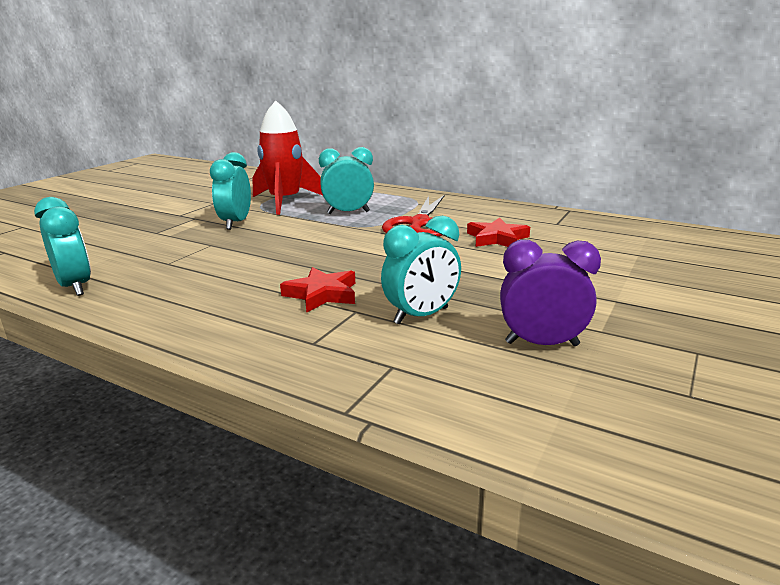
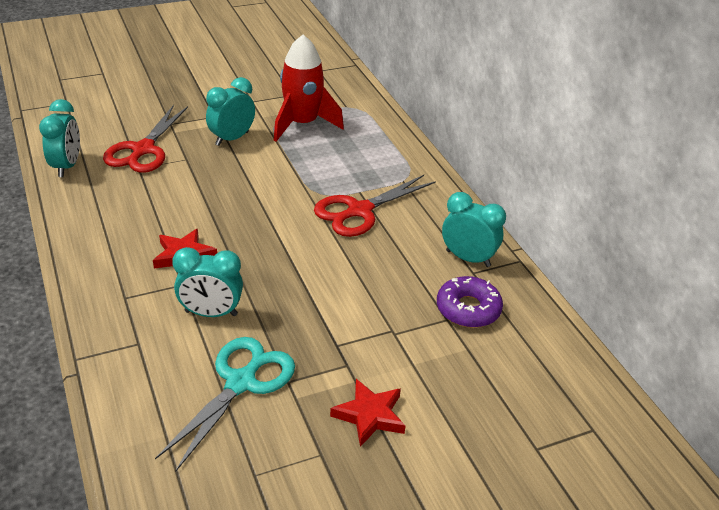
camera: 35 degrees right, 15 degrees up
turquoise clock [319,147,374,214] -> turquoise clock moved to [442,192,506,267]
red star [467,217,530,247] -> red star moved to [330,379,406,447]
purple clock [500,240,601,346] -> turquoise scissors [155,337,295,471]
none -> red scissors [103,105,188,173]
none -> purple donut [437,276,503,328]

